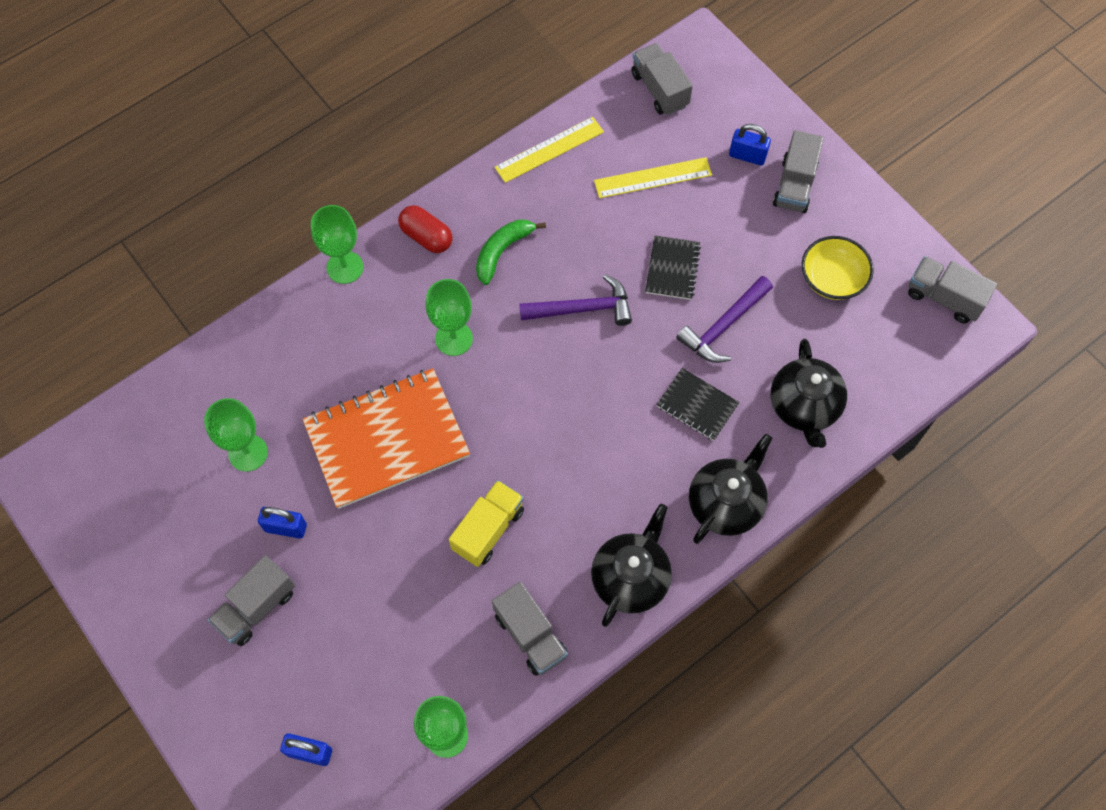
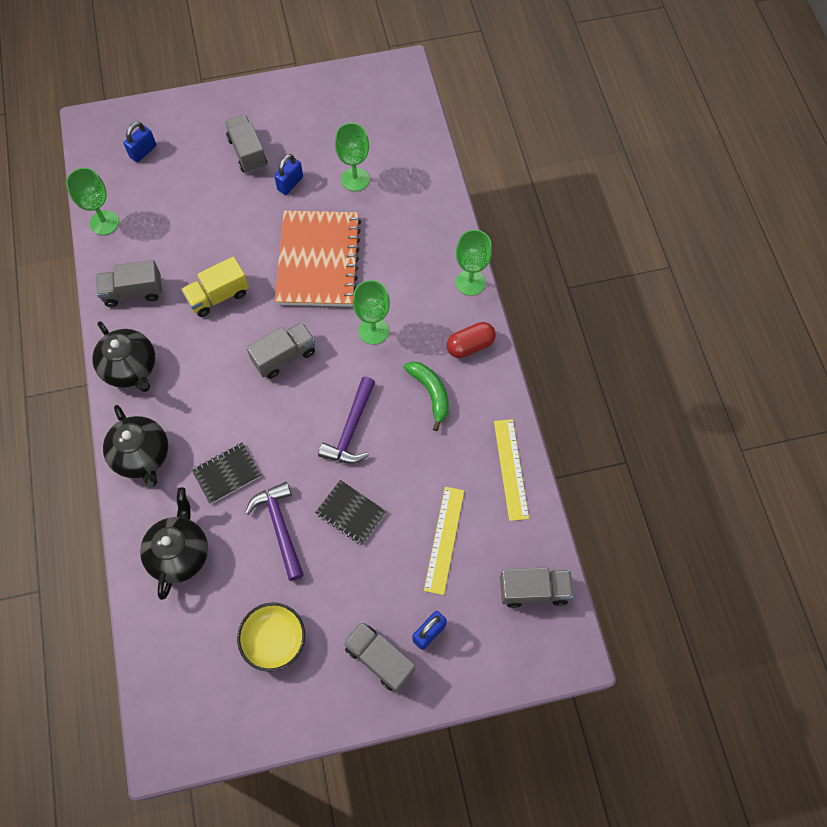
camera: 115 degrees right, 0 degrees up
yellow truck [449,480,524,567] -> yellow truck turned 90 degrees clockwise [181,257,249,317]
black teapot [771,339,847,448] -> black teapot turned 75 degrees clockwise [140,487,208,600]
grey truck [908,256,997,323] -> grey truck moved to [246,322,315,379]

